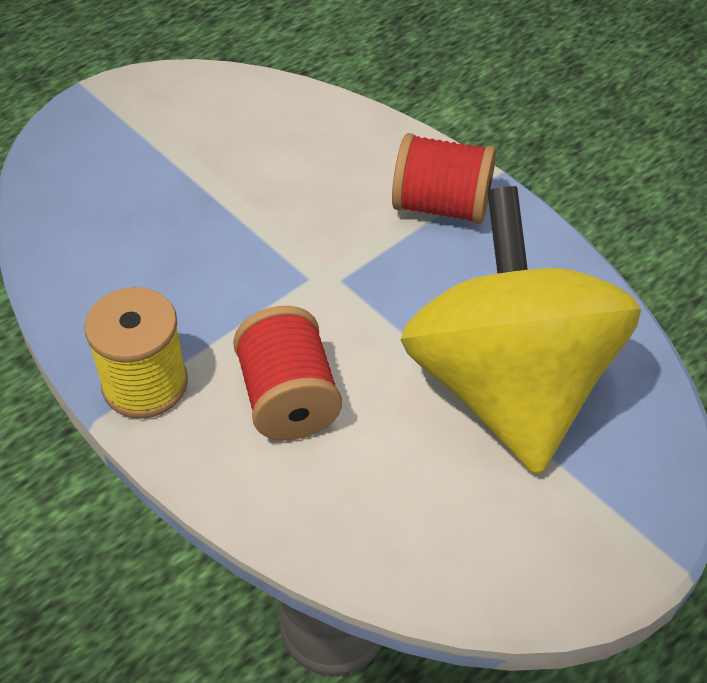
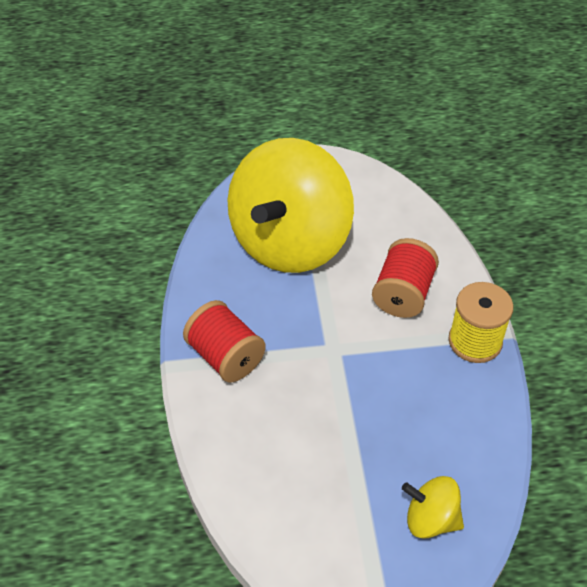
camera: 145 degrees left, 0 degrees up
none -> yellow spinning top [402,476,464,539]

